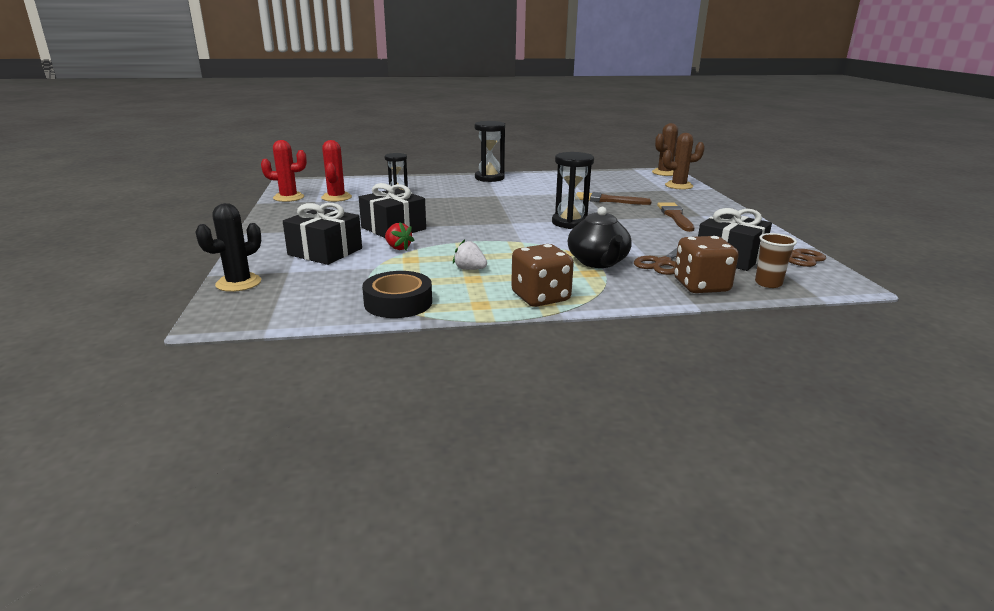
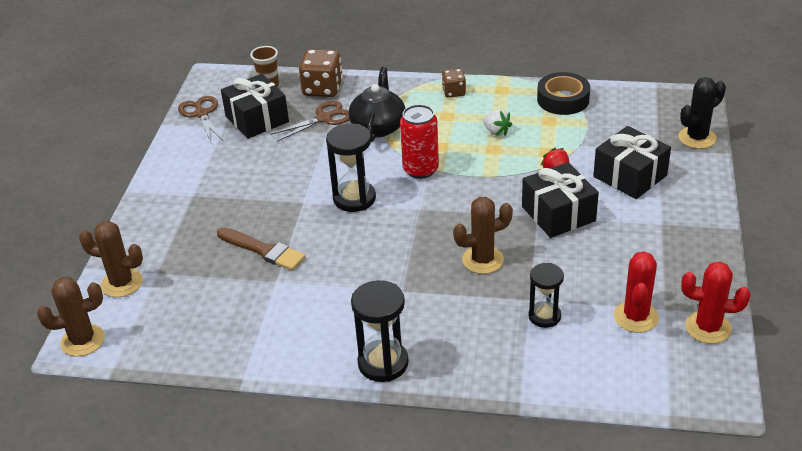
camera: 160 degrees left, 15 degrees up
brown dice [511,244,574,307] -> brown dice [442,69,466,98], size x0.58
brown brush [657,202,695,232] -> none
none -> red can [400,104,439,179]
none -> brown cactus [453,197,513,274]

